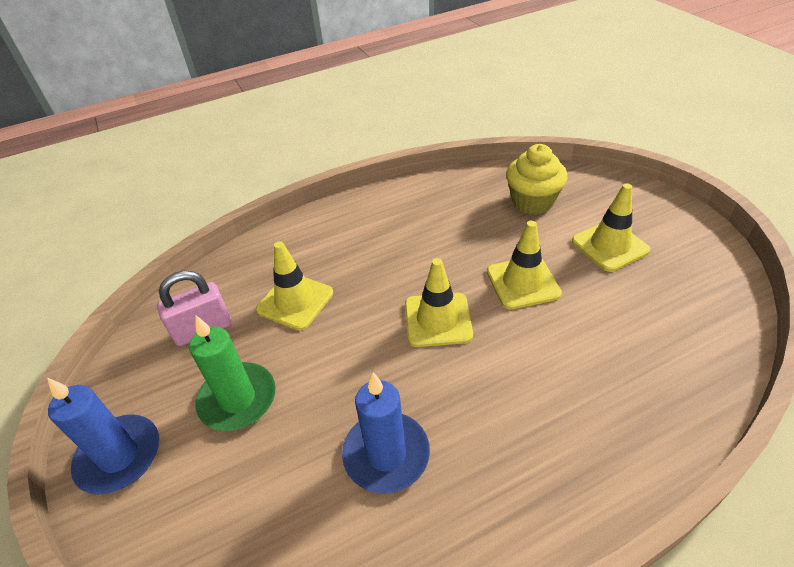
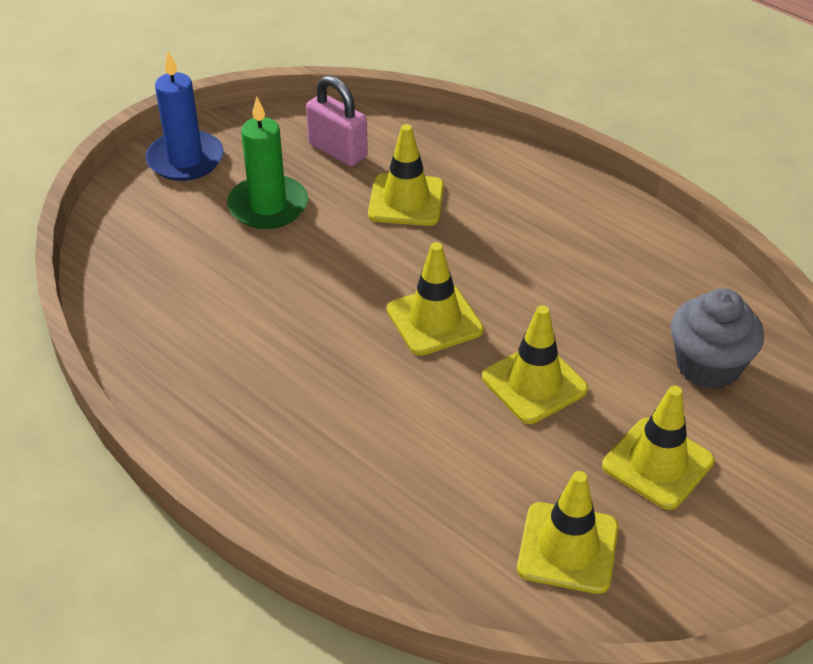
camera: 65 degrees right, 0 degrees up
blue candle [342,373,430,493] -> none
yellow cupcake [506,144,568,215] -> grey cupcake [671,288,764,389]
none -> yellow traffic cone [517,471,618,594]

